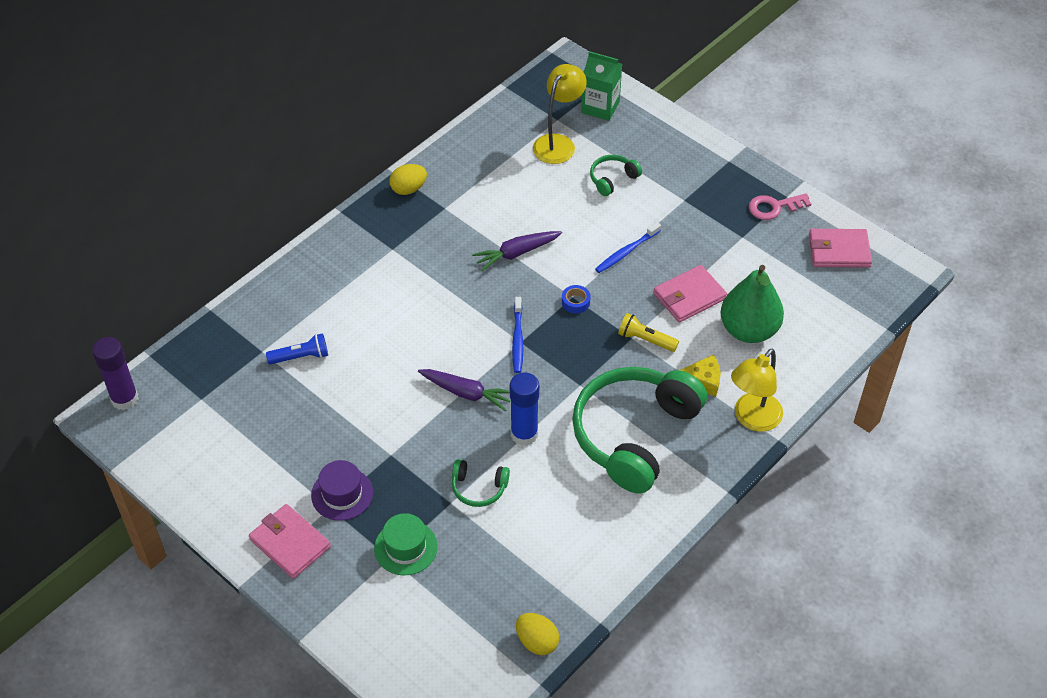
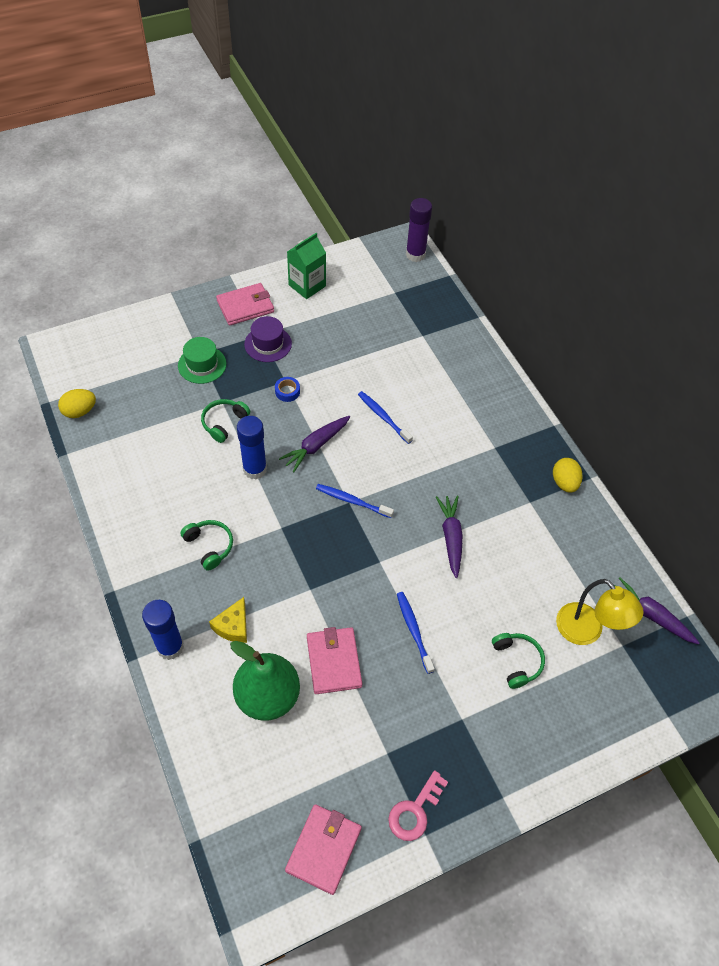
camera: 110 degrees right, 5 degrees up
blue flashlight [266,333,328,365] -> none
blue tape [562,285,590,314] -> blue tape moved to [275,377,300,402]
green headphones [572,367,707,494] -> green headphones [180,520,233,571], size x0.42
green carton [581,51,622,121] -> green carton moved to [287,233,326,299]
yellow flashlight [618,313,679,352] -> none
yellow lamp [731,349,783,432] -> blue glue stick [142,600,184,660]
pink key [748,193,811,220] -> pink key turned 150 degrees counterclockwise [388,770,448,841]
none -> blue toothbrush [358,391,413,444]
none -> purple carrot [614,578,699,644]

